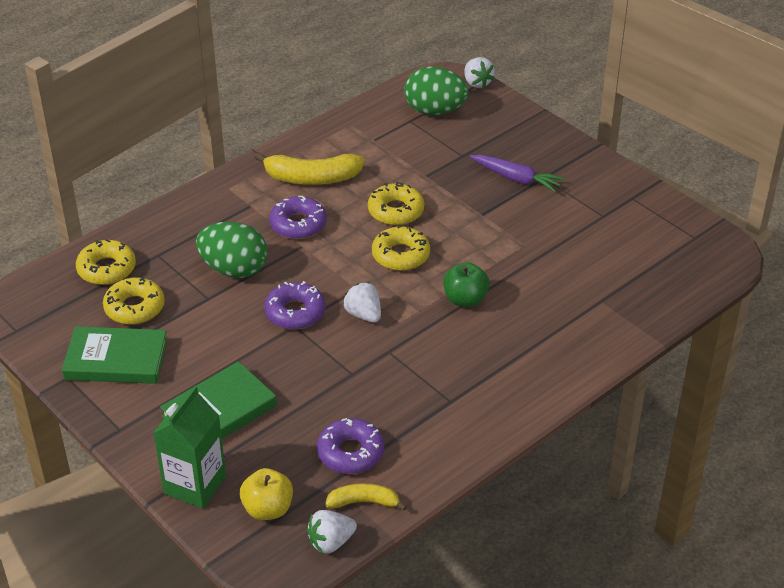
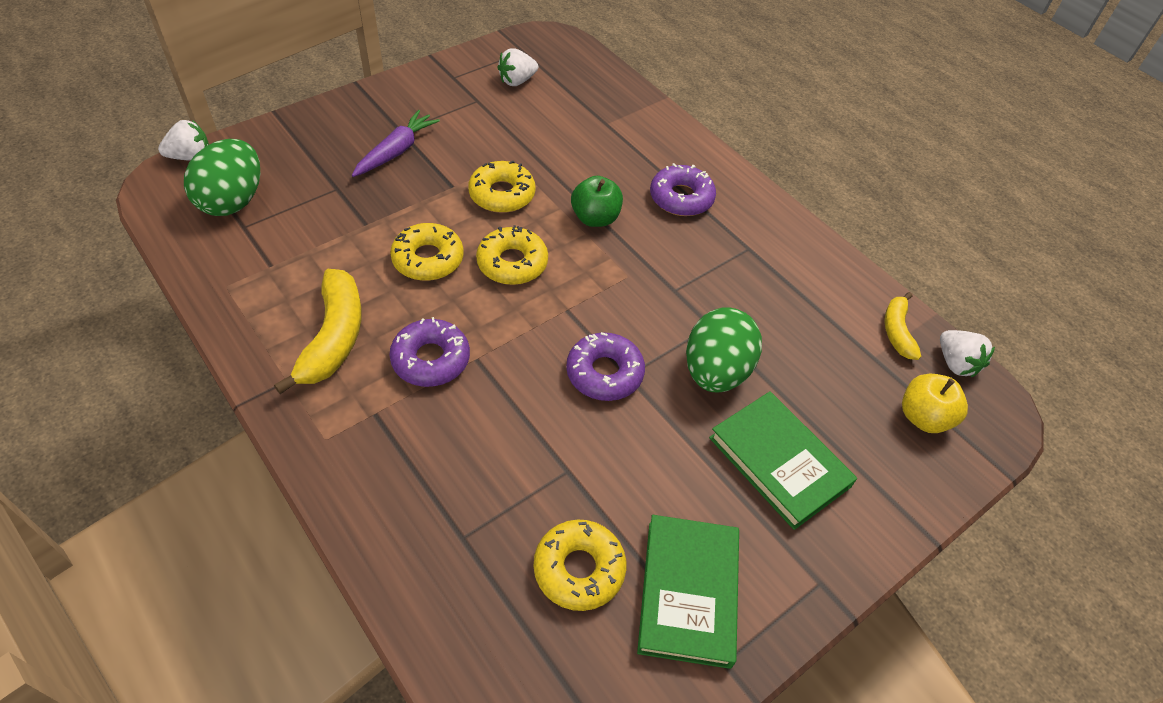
camera: 90 degrees left, 10 degrees up
yellow donut [76,239,136,285] -> yellow donut moved to [468,161,536,213]
green carton [153,386,226,509] -> none
green egg [196,222,267,278] -> green egg moved to [686,307,762,392]
purple donut [317,418,384,474] -> purple donut moved to [650,163,716,216]
white strawberry [343,282,381,323] -> white strawberry moved to [497,48,538,86]

